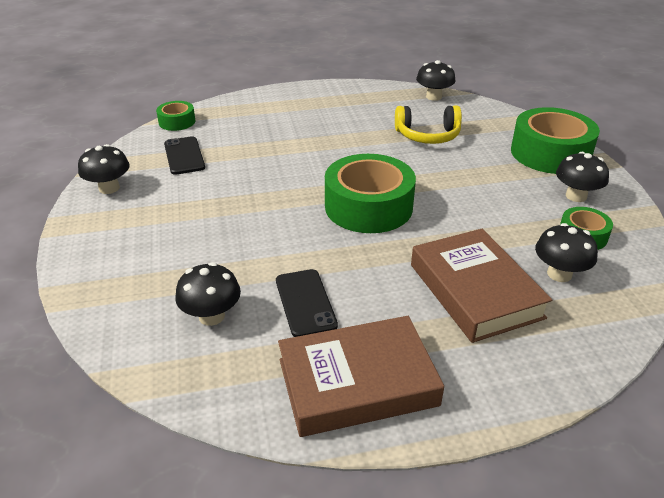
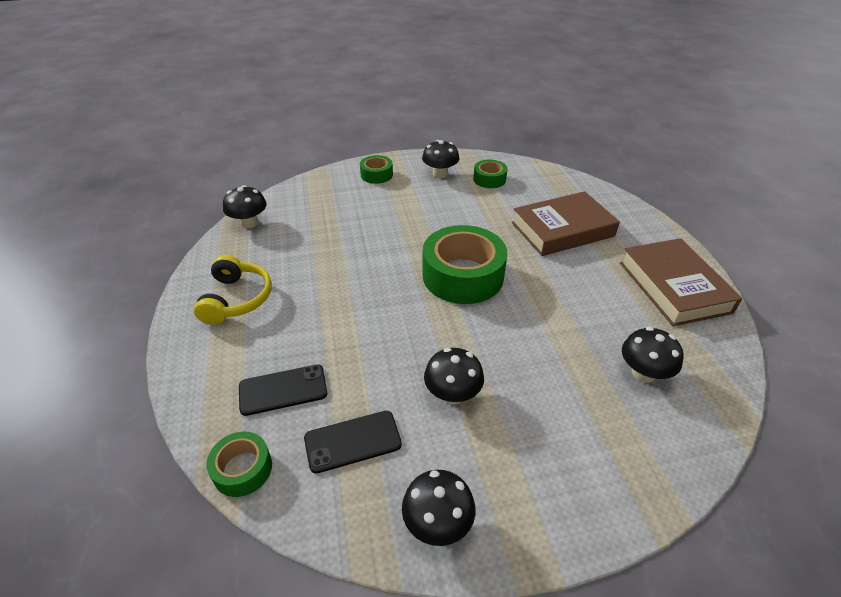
camera: 90 degrees left, 5 degrees up
black phone [276,269,338,337] -> black phone moved to [239,365,327,416]
yellow headphones [395,105,462,144] -> yellow headphones moved to [194,255,272,325]
green tape [511,107,600,174] -> green tape [360,155,393,184], size x0.51
black mushroom [535,223,598,282] -> black mushroom moved to [424,348,484,405]

